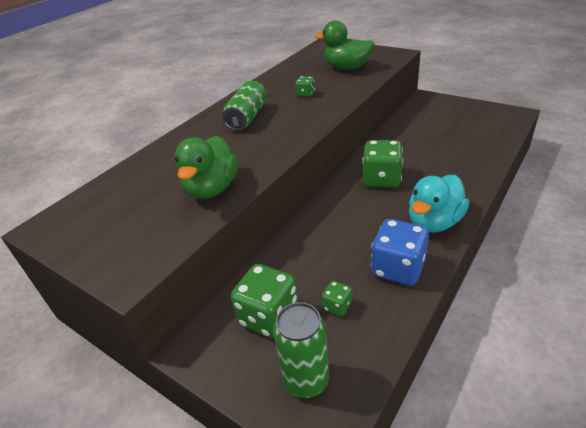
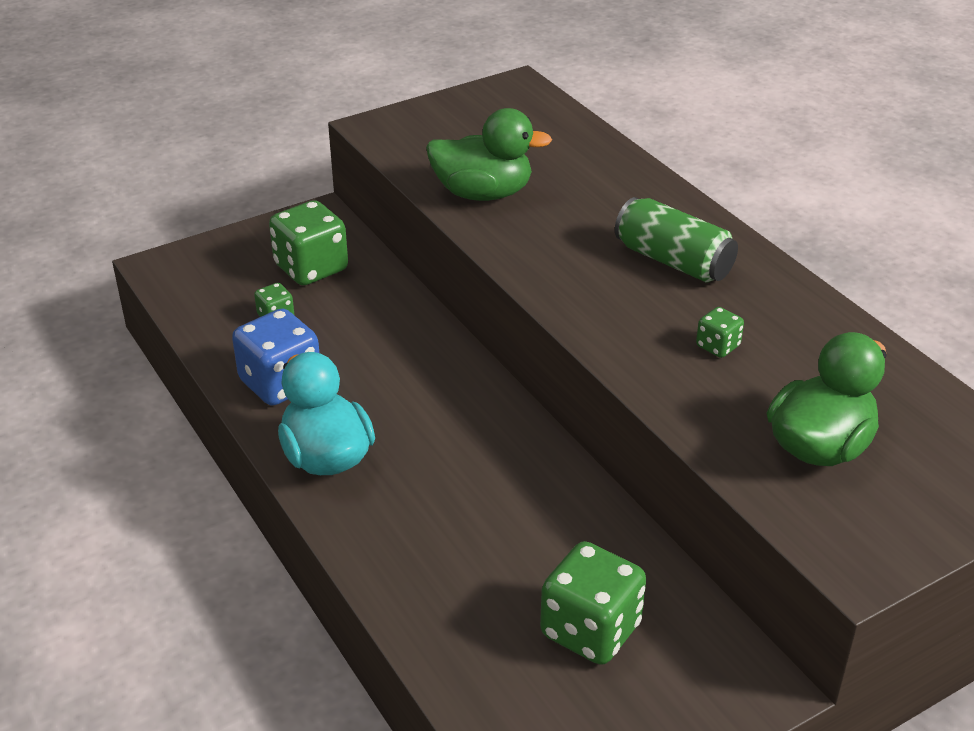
camera: 110 degrees right, 0 degrees up
green duck [175,136,238,199] -> green duck turned 150 degrees clockwise [426,108,552,201]
green can [273,302,329,398] -> none
green dice [362,140,403,188] -> green dice moved to [540,541,646,665]

